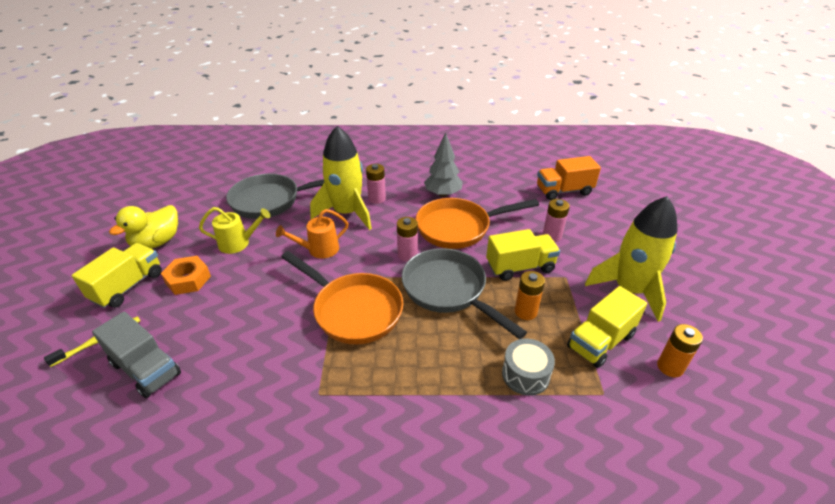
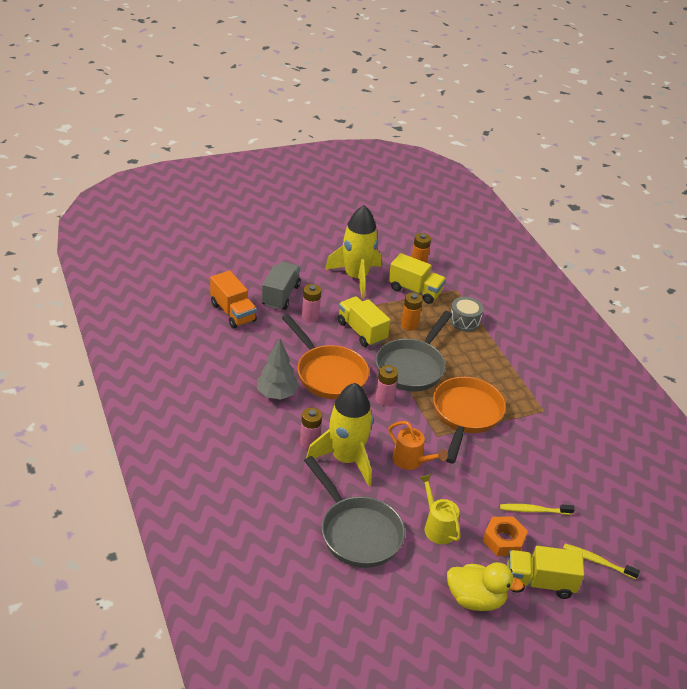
camera: 115 degrees left, 0 degrees up
grey truck [92,312,181,398] -> grey truck moved to [262,261,301,310]
none -> yellow toothbrush [500,504,575,515]

